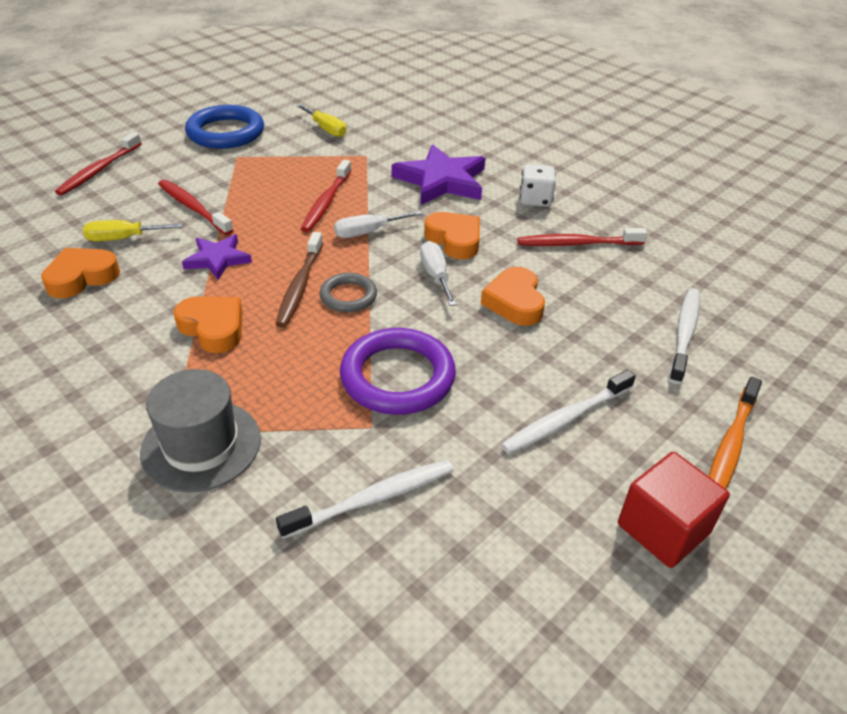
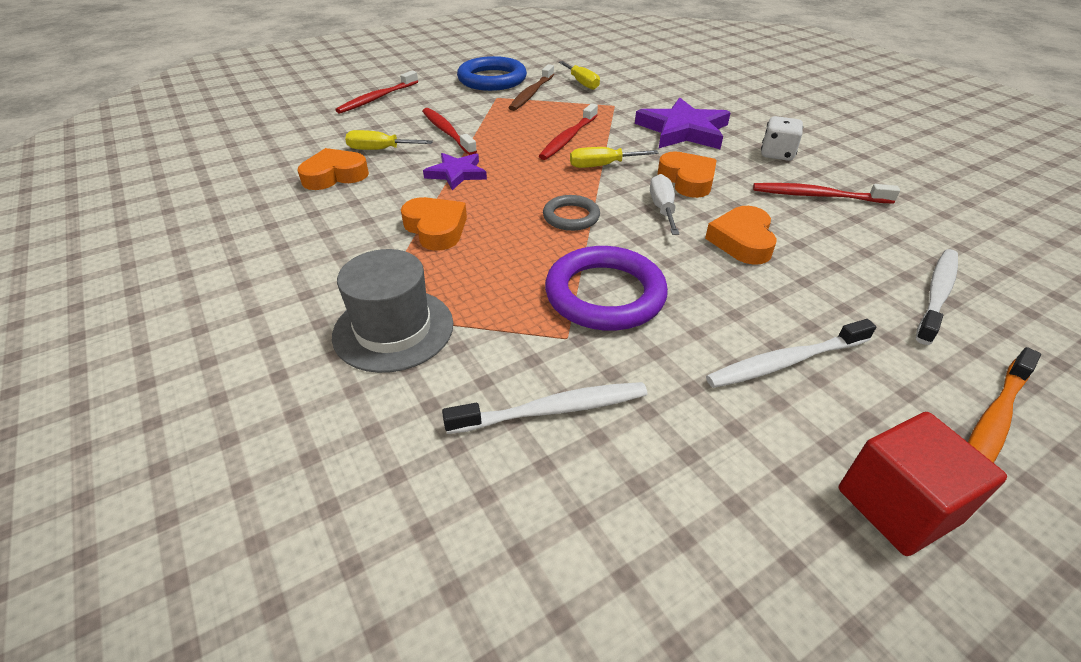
camera: 15 degrees right, 0 degrees up
brown toothbrush [276,232,323,328] -> brown toothbrush moved to [509,64,554,111]
white screwdriver [334,211,422,238] -> yellow screwdriver [570,147,659,168]

